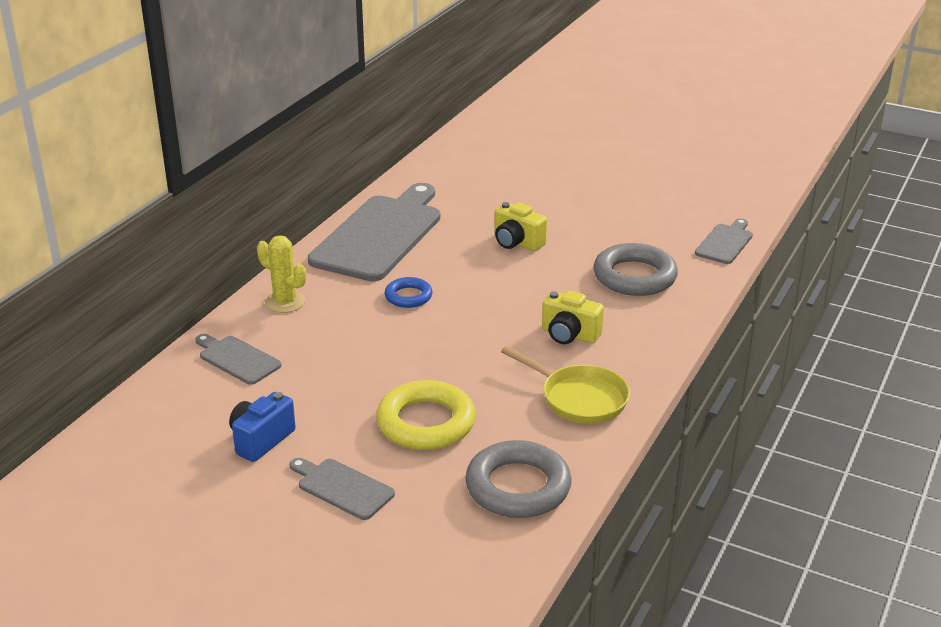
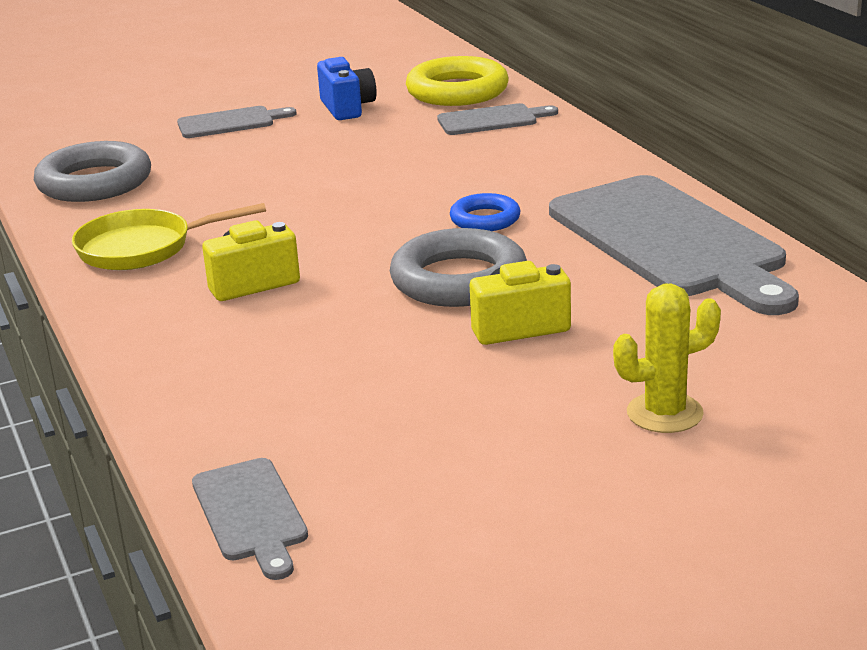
camera: 130 degrees right, 5 degrees down
yellow cactus [257,235,306,313] -> yellow cactus moved to [613,284,721,433]
yellow ring [376,380,476,450] -> yellow ring moved to [406,56,509,106]
grey ring [593,243,678,296] -> grey ring moved to [390,228,527,307]

